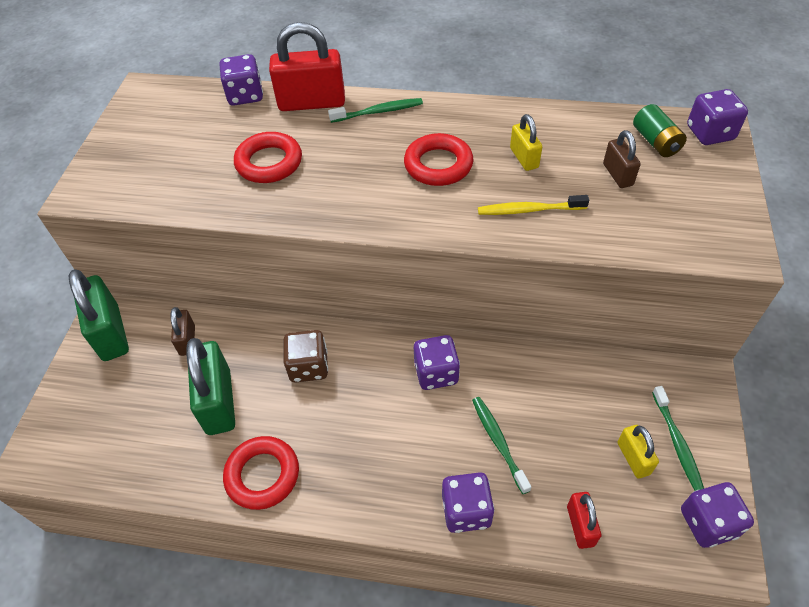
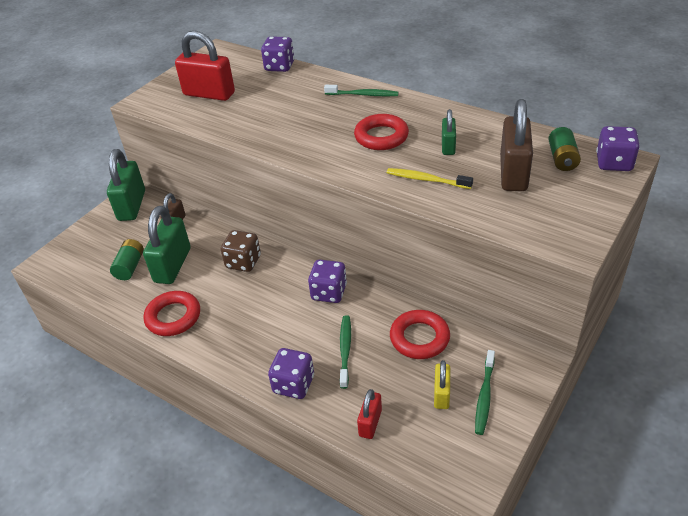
camera: 25 degrees right, 10 degrees down
red ring [234,132,302,183] -> red ring moved to [390,310,450,359]
red padlock [269,22,345,111] -> red padlock moved to [175,30,235,101]
yellow padlock [510,114,542,171] -> green padlock [442,109,456,155]
brown padlock [603,130,641,188] -> brown padlock [500,99,533,191], size x1.87
purple dice [681,482,754,548] -> none
none -> green battery [110,239,144,280]

